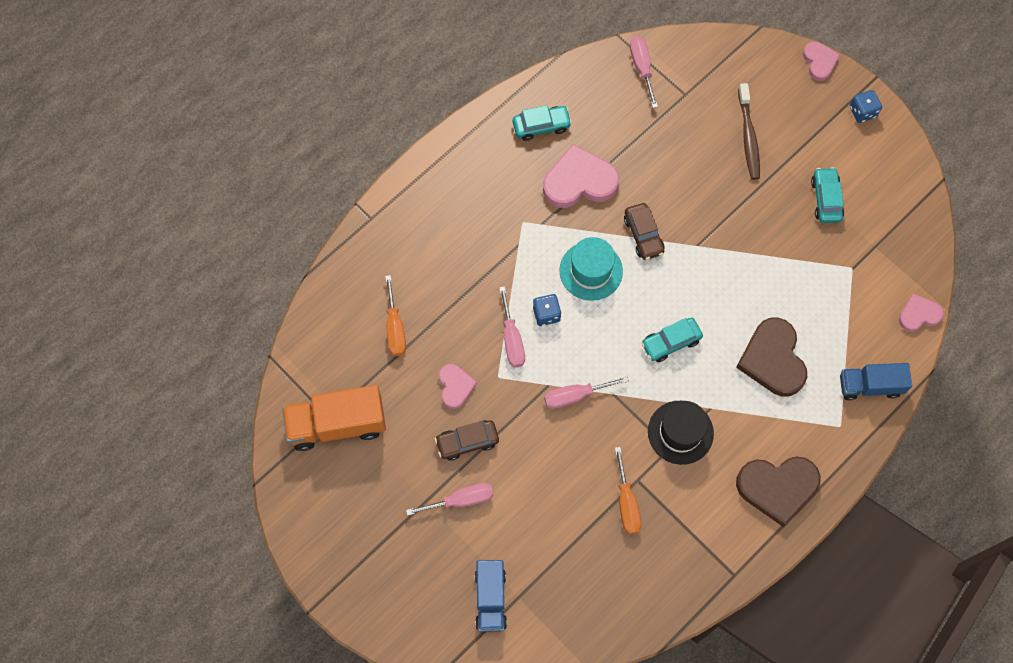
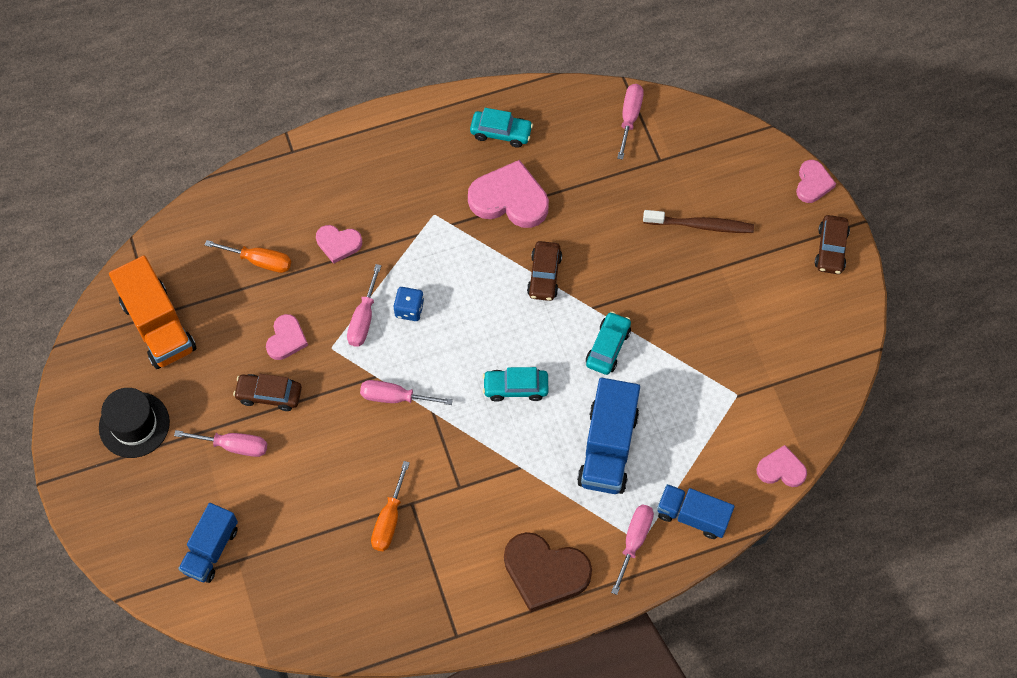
camera: 25 degrees right, 5 degrees down
orange truck [282,385,386,451] -> orange truck turned 135 degrees counterclockwise [109,255,196,369]
orange screwdriver [385,275,406,356] -> orange screwdriver turned 90 degrees counterclockwise [205,240,291,273]
turquoise hat [559,237,623,301] -> none
black hat [648,401,714,465] -> black hat moved to [99,388,170,458]
brown heart [736,317,807,396] -> blue truck [577,378,640,494]
brown toothbrush [738,83,760,180] -> brown toothbrush turned 105 degrees counterclockwise [643,210,754,233]
turquoise car [811,167,844,223] -> turquoise car moved to [586,312,631,375]
blue dice [850,90,882,123] -> brown car [815,215,850,274]
none -> pink heart [316,225,362,264]
none -> pink screwdriver [611,504,654,595]

